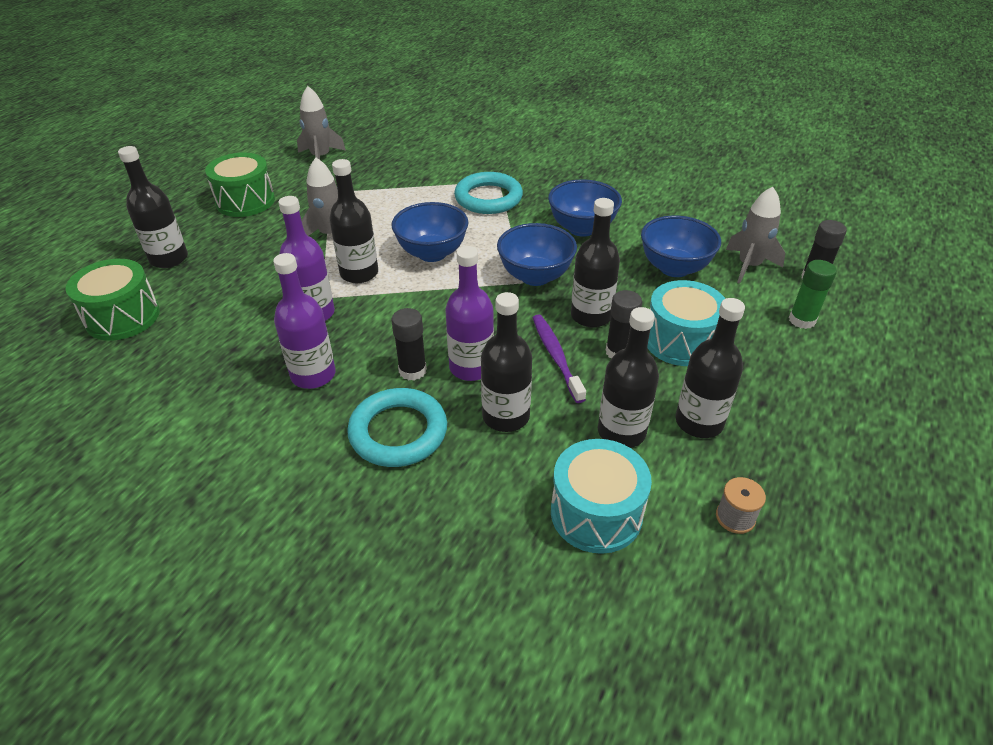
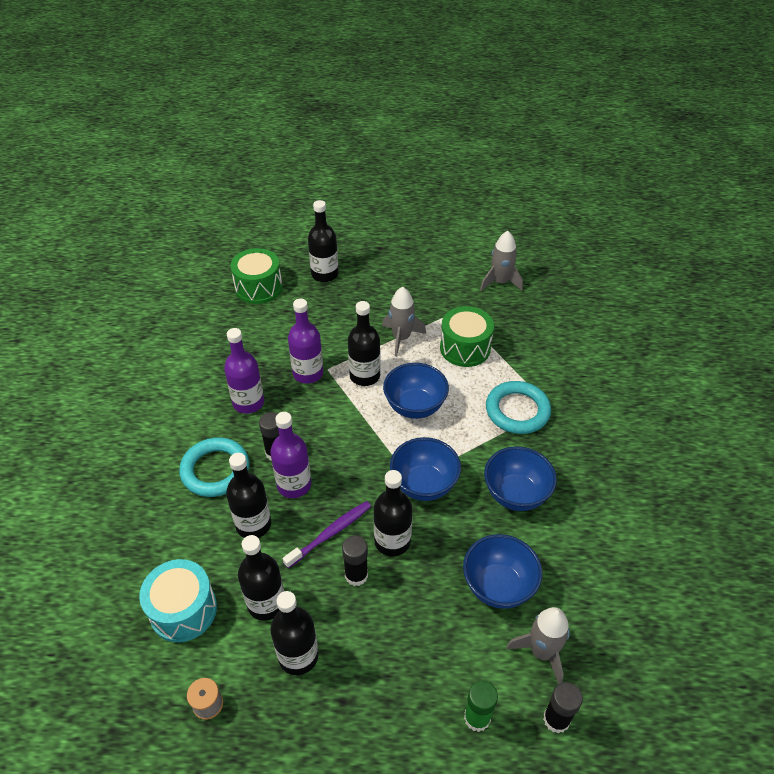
camera: 65 degrees right, 5 degrees up
green drum [205,153,275,217] -> green drum moved to [440,306,494,367]
turquoise drum [648,280,725,366] -> none

